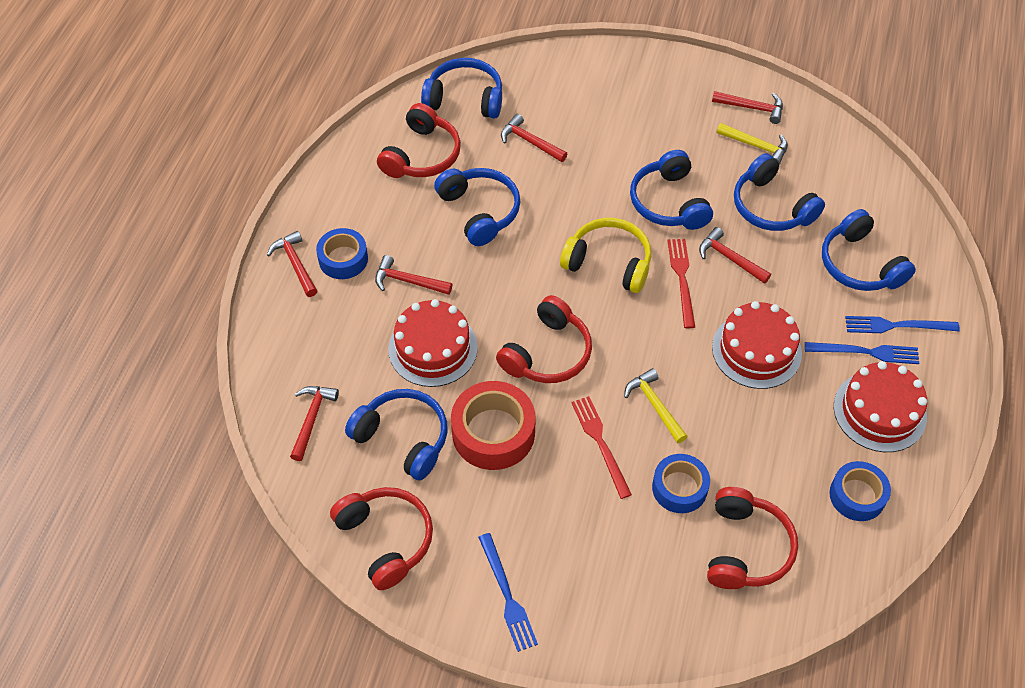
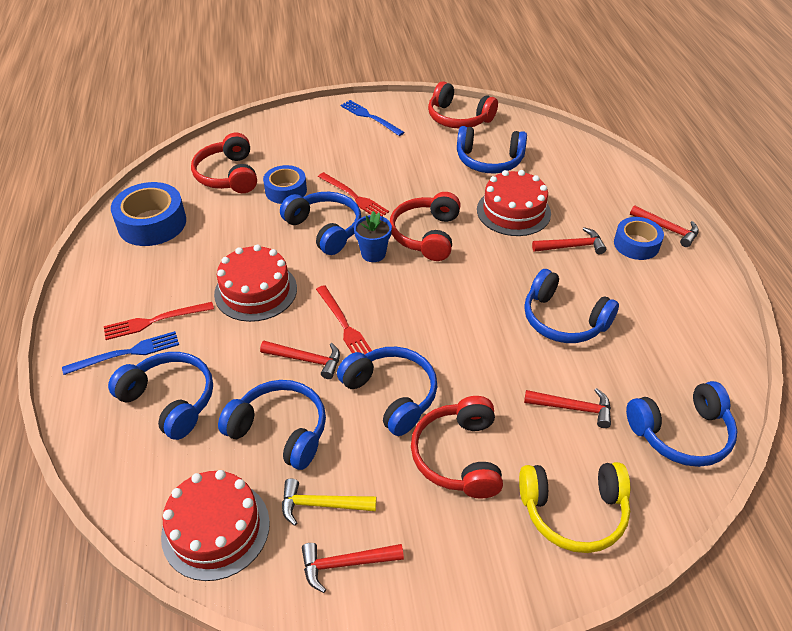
camera: 155 degrees right, 10 degrees down
red hammer [290,386,339,461] -> none
red headphones [377,103,461,178] -> red headphones moved to [411,396,503,499]
red tape [451,381,536,470] -> none
yellow headphones [560,218,651,293] -> yellow headphones moved to [519,462,630,553]
yellow hammer [624,368,688,443] -> blue headphones [280,192,361,255]
blue fork [805,342,919,364] -> red fork [104,302,214,340]
blue tape [829,461,891,521] -> blue tape [111,182,186,246], size x1.54
red cake [834,361,927,452] -> red cake moved to [161,470,270,581]
none -> blue flower pot [354,211,392,262]

